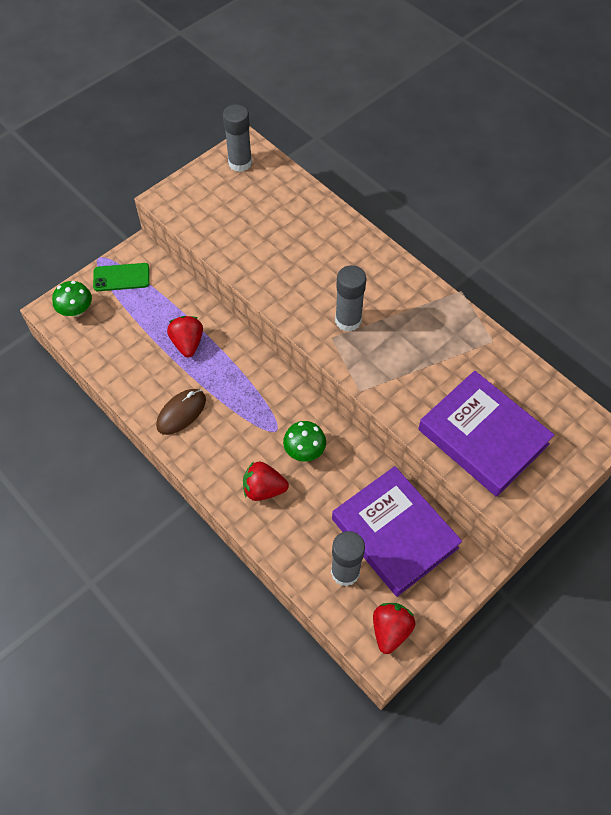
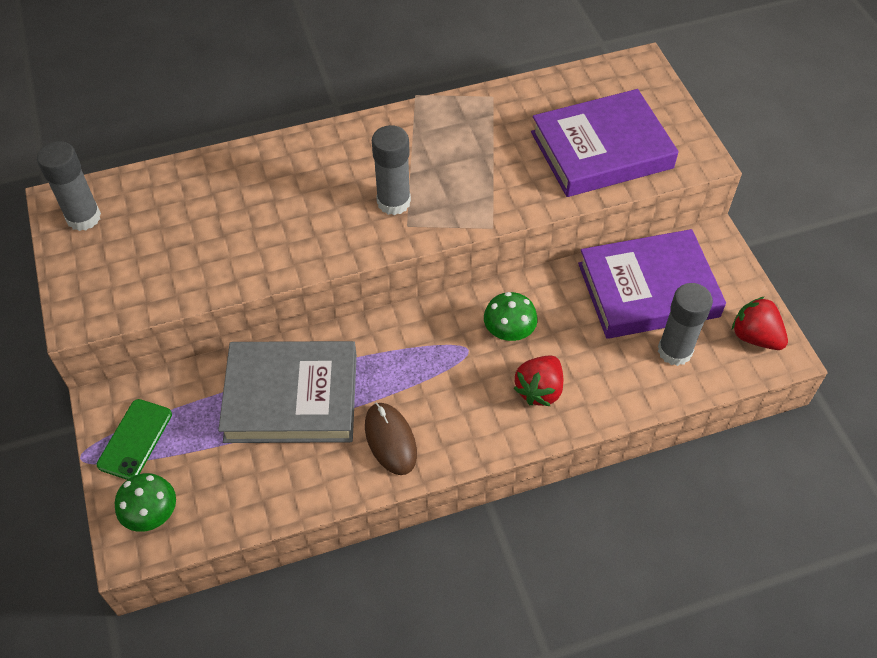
camera: 65 degrees left, 5 degrees down
red strawberry [167,316,203,357] -> grey book [218,341,357,443]

